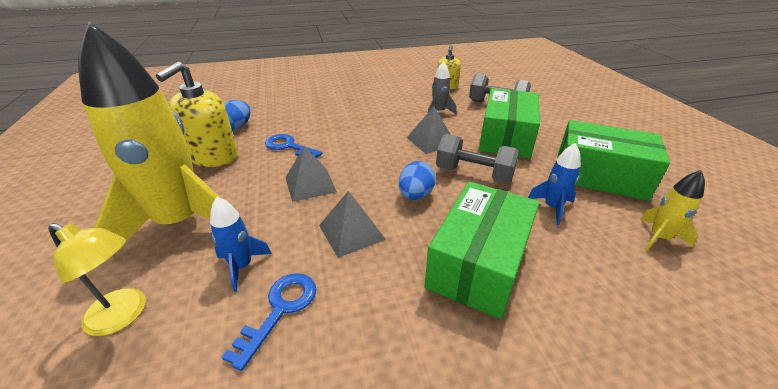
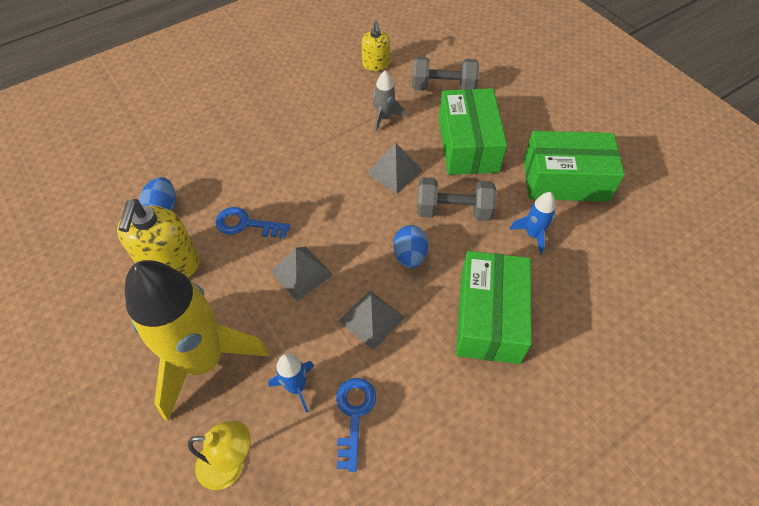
camera: 20 degrees left, 20 degrees up
yellow rocket [640,170,705,251] -> none

